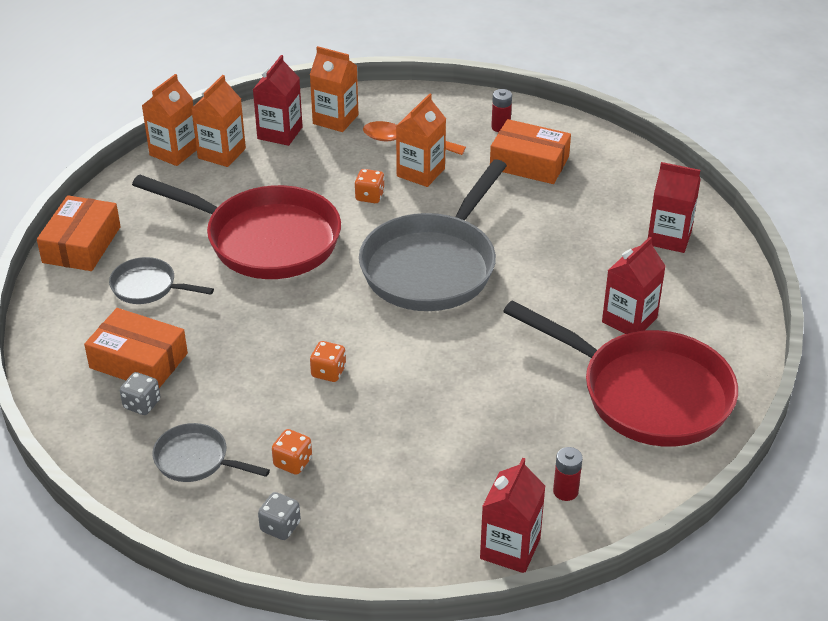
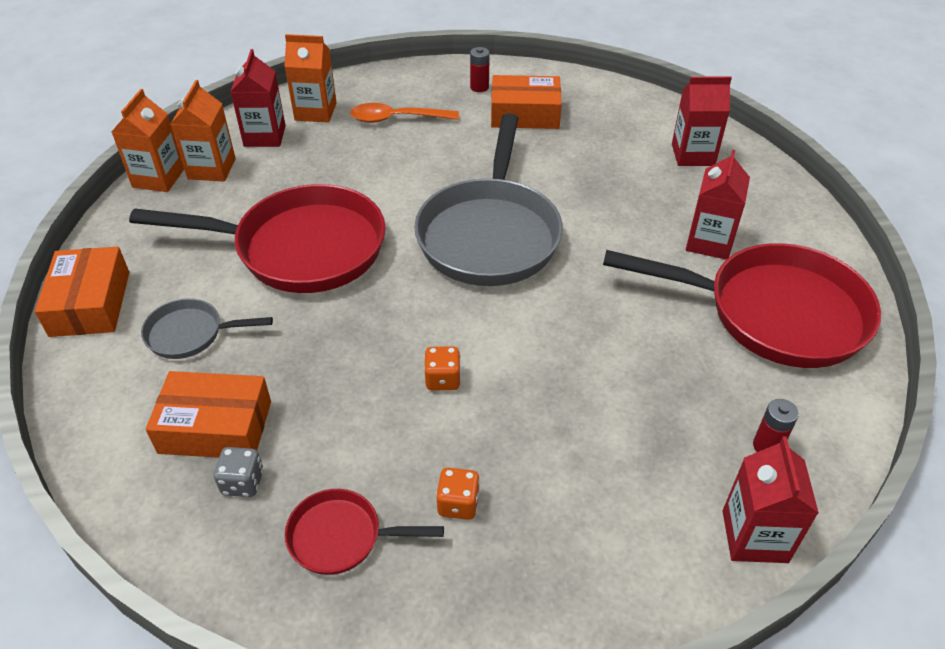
camera: 20 degrees left, 5 degrees up
grey pan [152,423,270,482] -> red pan [285,489,444,575]
grey dice [258,492,301,540] -> none
orange dice [354,169,385,203] -> none
orange carton [396,93,446,187] -> none

